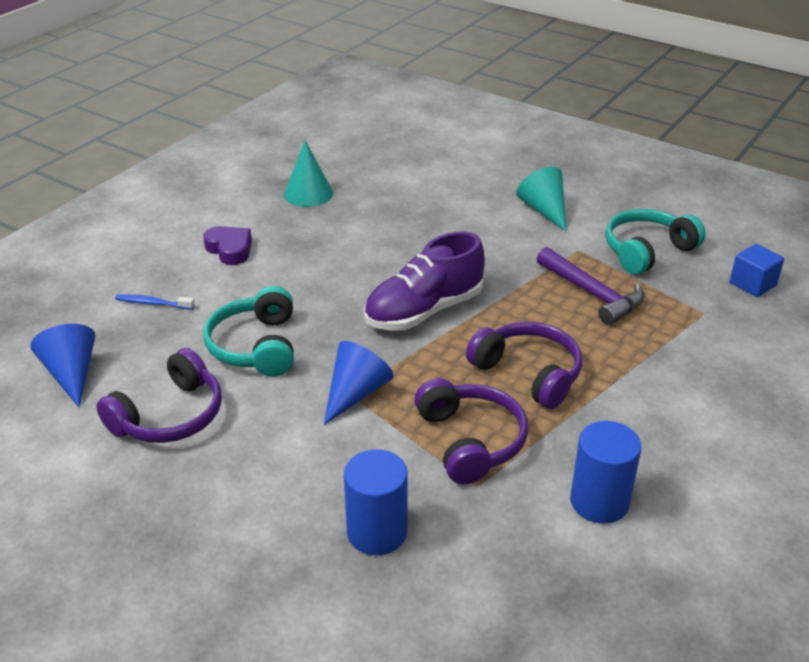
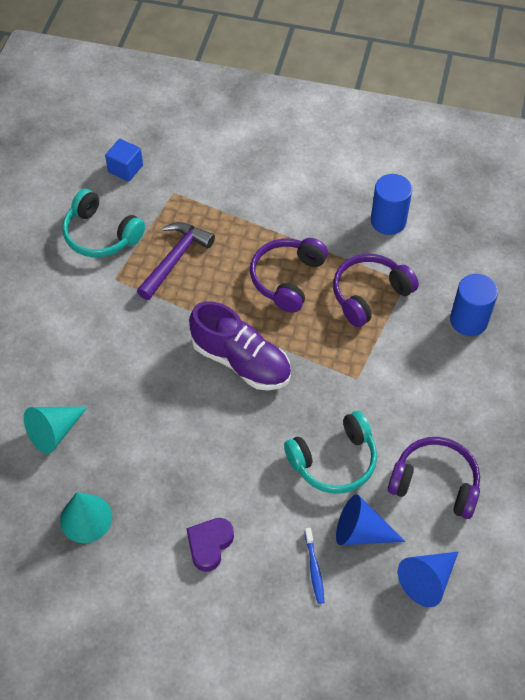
camera: 110 degrees left, 20 degrees up
blue cone [324,341,394,425] -> blue cone moved to [336,494,406,545]
turquoise cone [516,167,567,232] -> turquoise cone moved to [24,407,88,454]

